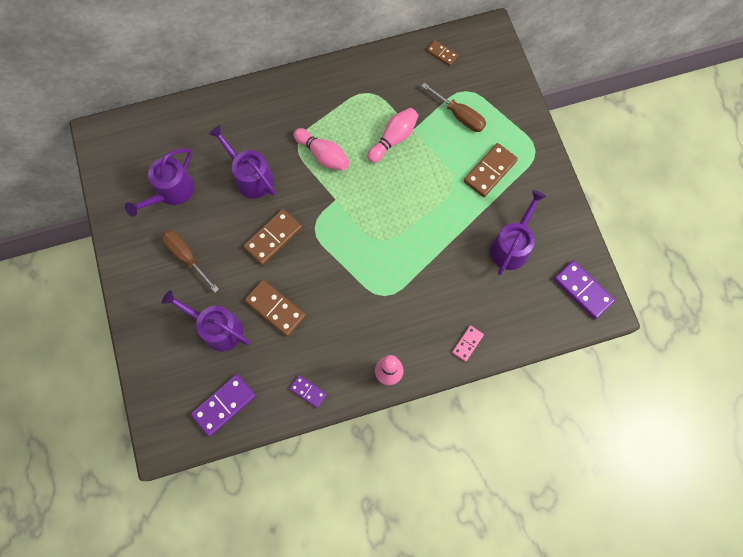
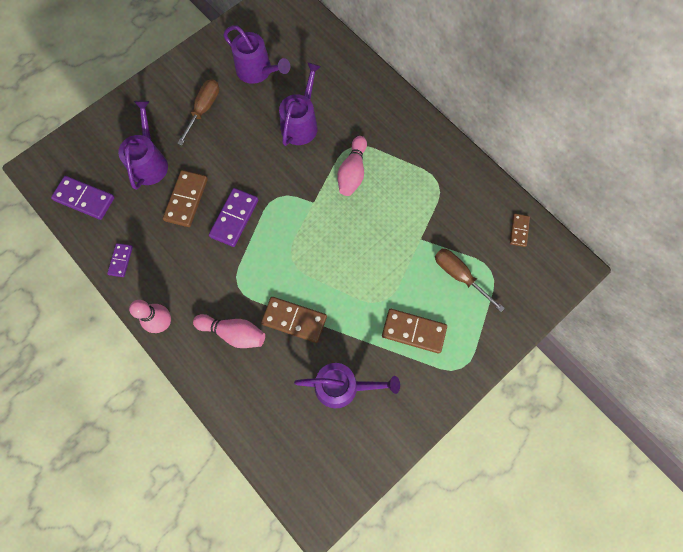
camera: 65 degrees right, 0 degrees up
purple watering can [125,148,195,217] -> purple watering can turned 150 degrees counterclockwise [223,25,290,84]
brown domino [243,209,302,265] -> brown domino moved to [261,297,327,343]
pink bowling pin [367,108,419,163] -> pink bowling pin moved to [193,314,265,348]
brown screwdriver [422,83,486,132] -> brown screwdriver turned 120 degrees clockwise [435,249,505,312]
pink domino [452,325,484,362] -> none
purple domino [554,260,615,319] -> purple domino moved to [209,188,258,247]

